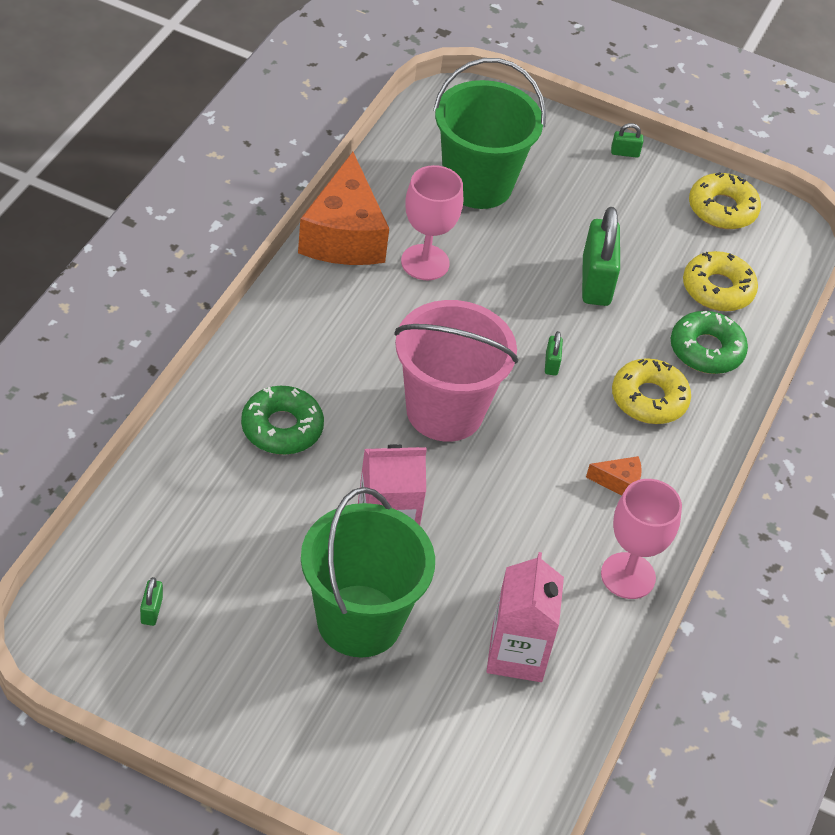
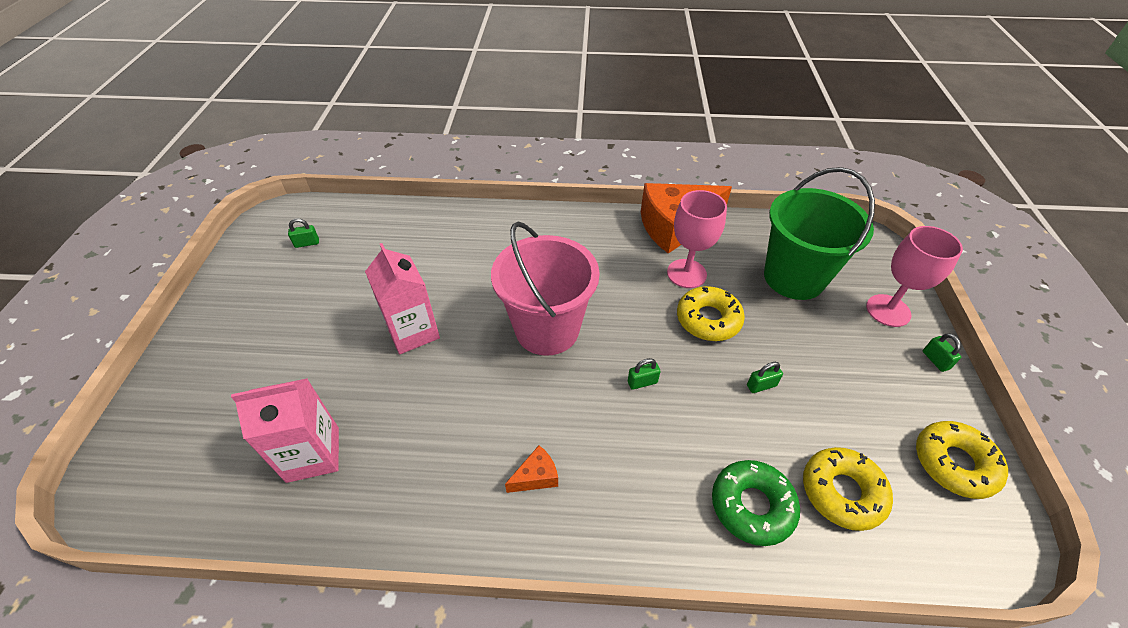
camera: 75 degrees right, 0 degrees up
green donut [241,386,324,455] -> none
green bucket [301,487,435,658] -> none
green padlock [582,207,620,306] -> green padlock [747,362,783,393], size x0.44
orange cheese [586,456,642,495] -> orange cheese turned 105 degrees counterclockwise [505,445,558,493]
pink goblet [601,479,682,599] -> pink goblet moved to [866,226,963,327]
yellow donut [612,358,691,424] -> yellow donut moved to [677,286,745,341]

